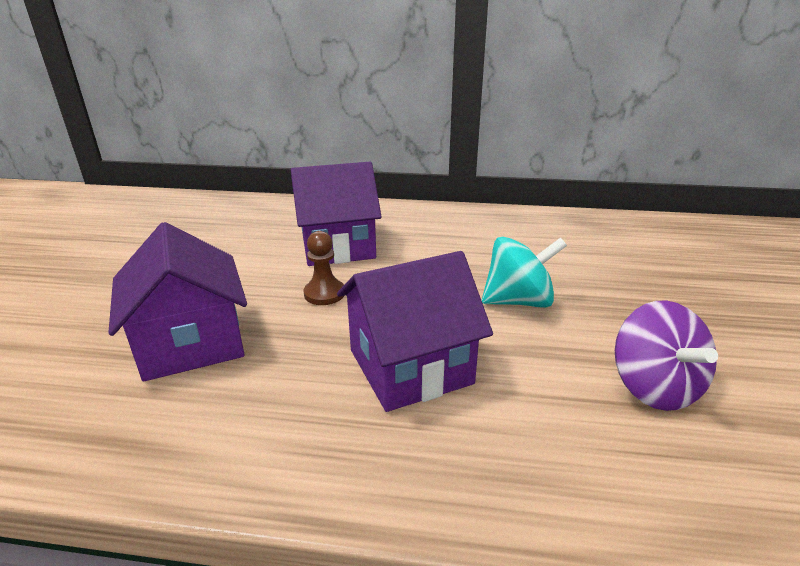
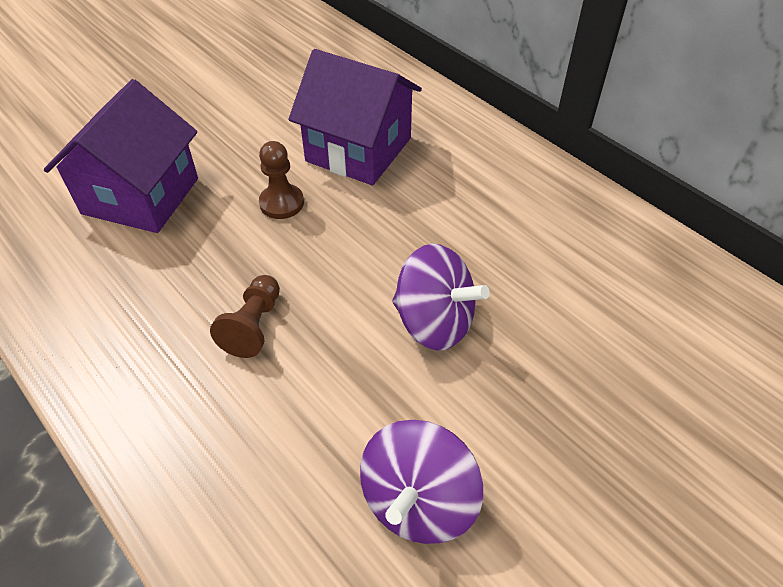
camera: 40 degrees right, 20 degrees up
purple house [337,251,493,412] -> brown pawn [210,275,280,358]
turquoise spinning top [482,237,567,308] -> purple spinning top [392,244,490,350]

